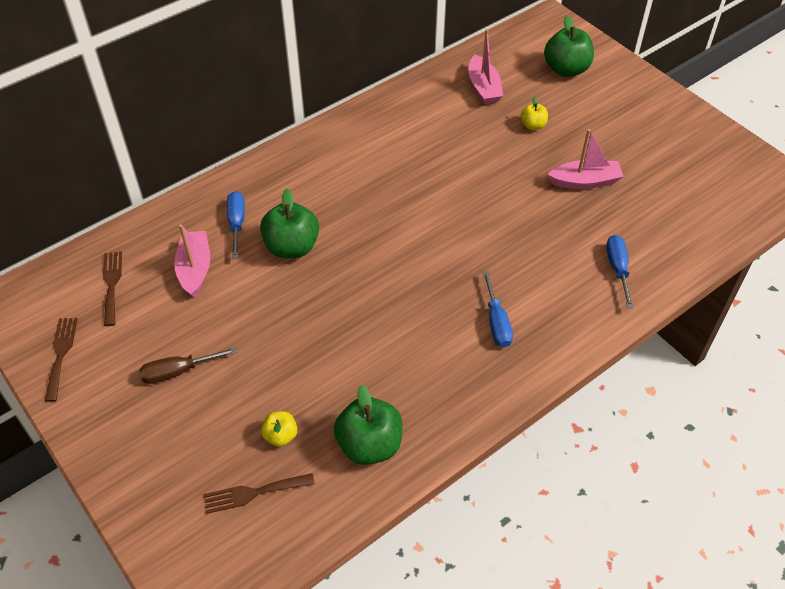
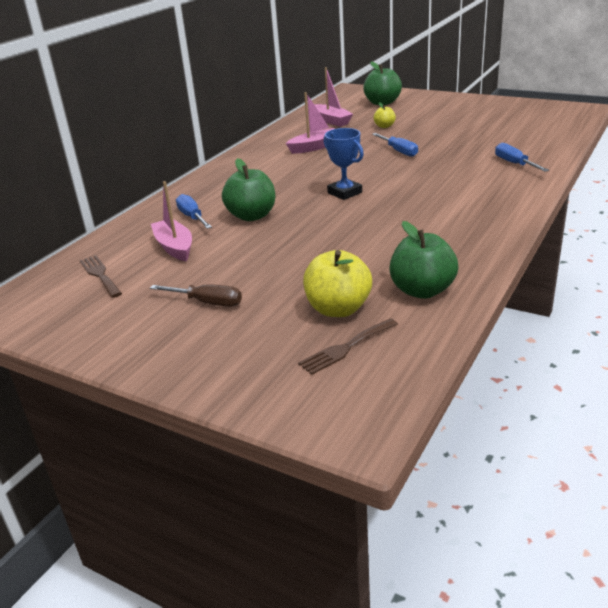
camera: 20 degrees left, 20 degrees down
brown fork [45,318,78,402] -> none
brown screwdriver [139,347,237,384] -> brown screwdriver turned 120 degrees counterclockwise [150,284,242,306]
yellow apple [261,411,297,447] -> yellow apple [303,250,372,317], size x1.89
blue screwdriver [483,271,513,348] -> blue screwdriver moved to [372,133,418,157]
pink boat [547,129,624,189] -> pink boat moved to [286,92,335,154]
none -> blue trophy [324,128,364,200]

